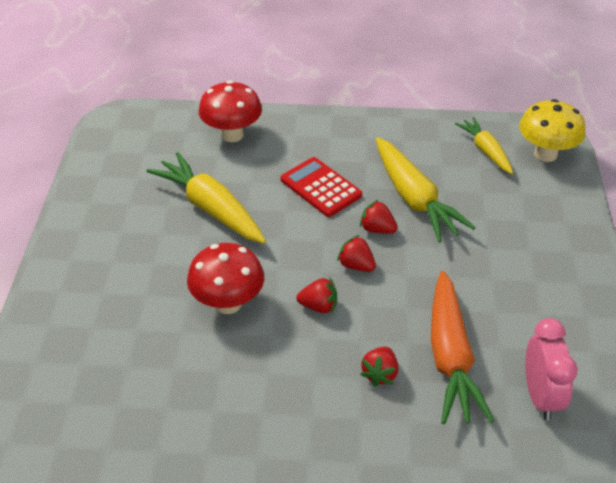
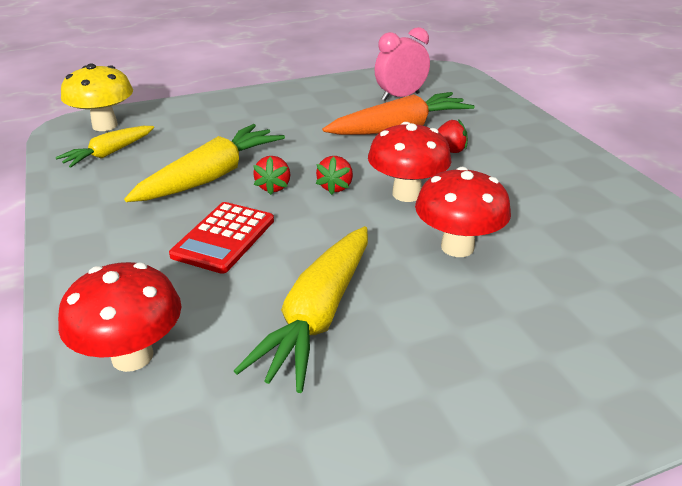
camera: 115 degrees left, 10 degrees down
red strawberry [296,277,337,313] -> red mushroom [368,122,452,202]

